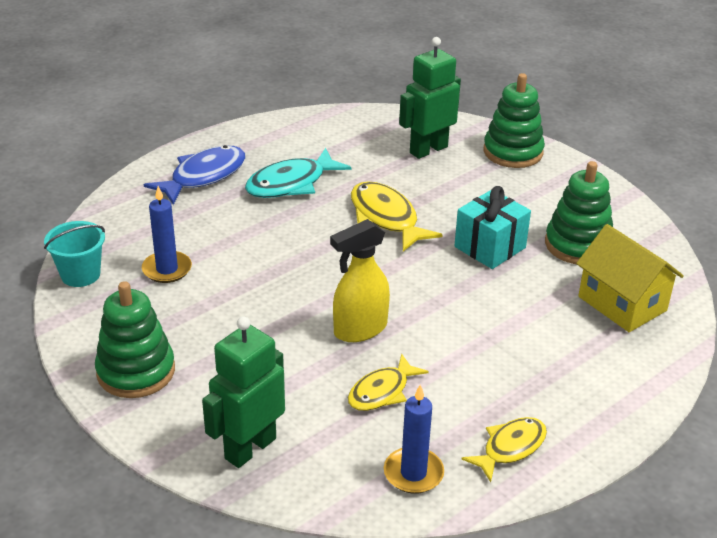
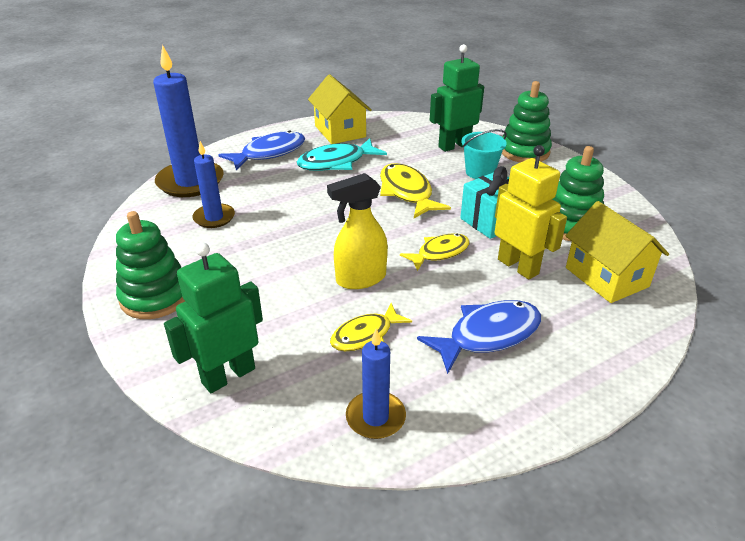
camera: 10 degrees right, 0 degrees up
turquoise bucket [44,221,105,287] -> turquoise bucket moved to [461,129,507,179]
yellow fish [461,417,547,482] -> yellow fish moved to [400,233,470,271]
none -> blue candle [153,45,224,197]
none -> yellow house [308,74,372,144]
none -> blue fish [417,300,541,374]
none -> yellow robot [494,145,567,280]

